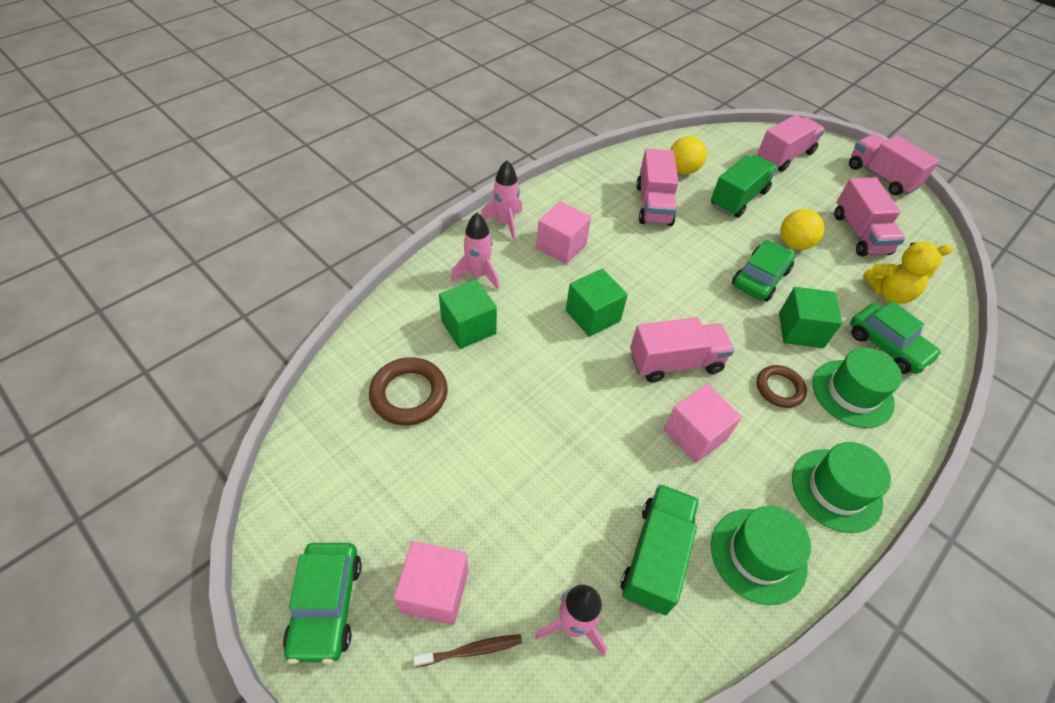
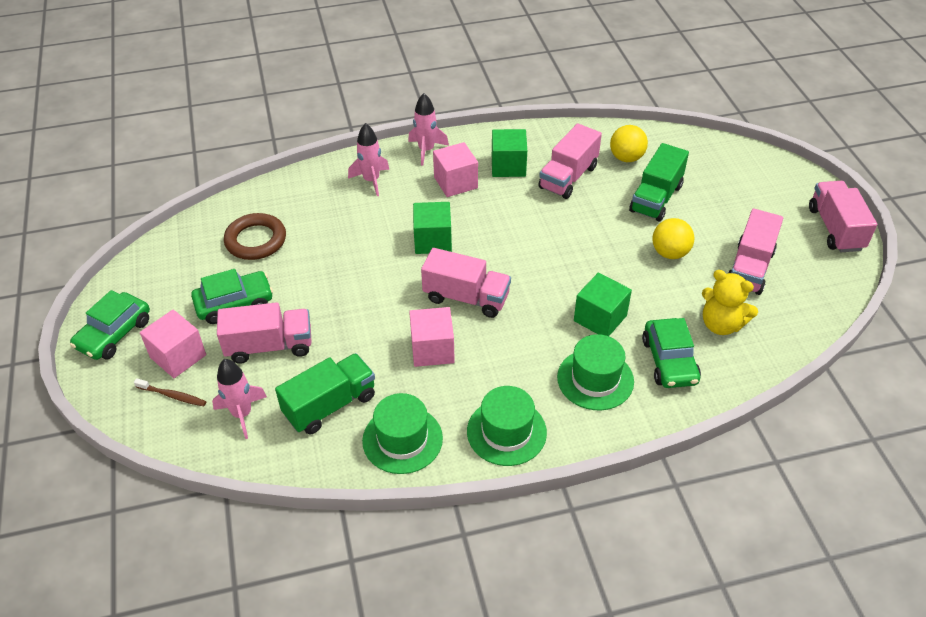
camera: 35 degrees right, 5 degrees down
green cube [439,279,497,349] -> green cube moved to [492,129,527,177]
green truck [711,155,778,218] -> green truck turned 135 degrees clockwise [629,143,689,221]
green car [732,240,795,302] -> green car moved to [191,269,273,324]
pink truck [757,115,825,172] -> pink truck moved to [217,302,311,364]
brown ring [757,365,807,408] -> none

